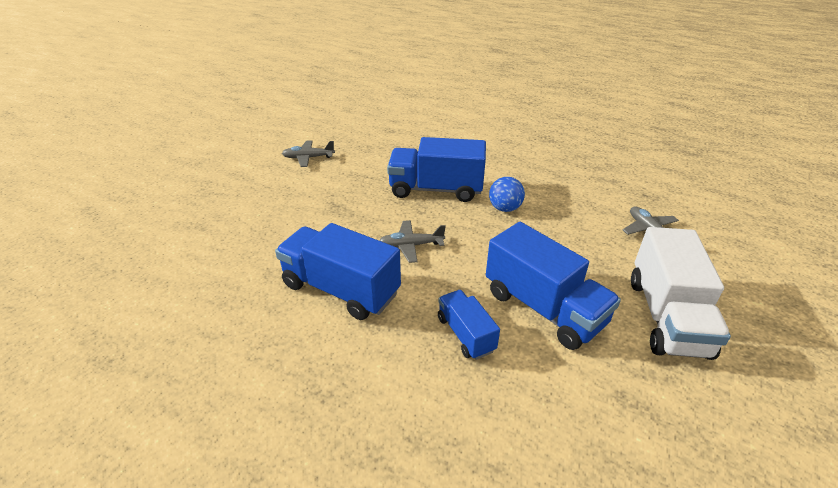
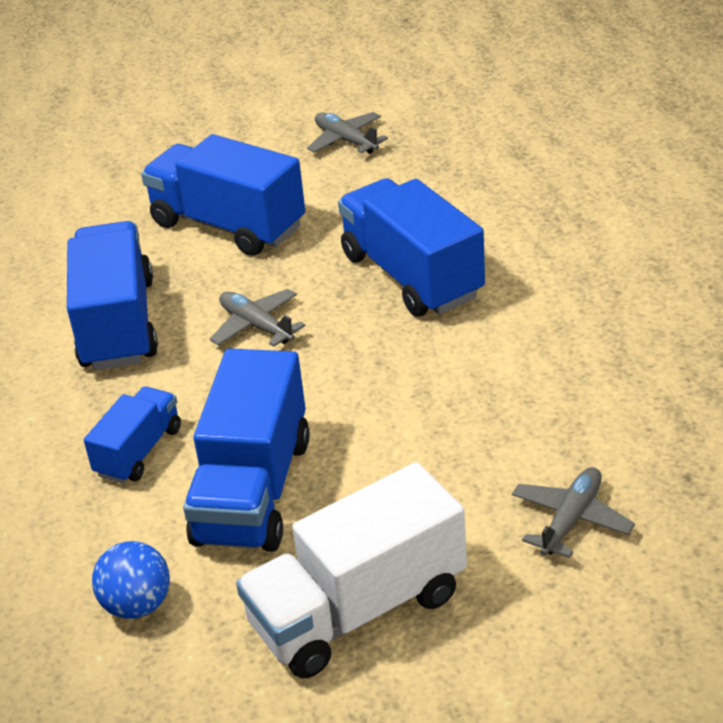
camera: 55 degrees right, 0 degrees up
blue ball [489,177,525,212] -> blue ball moved to [92,541,170,619]
none -> blue truck [141,134,305,256]

